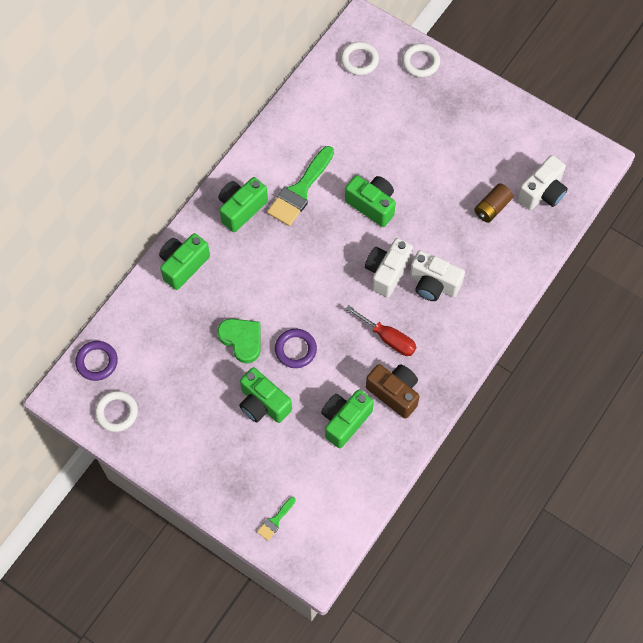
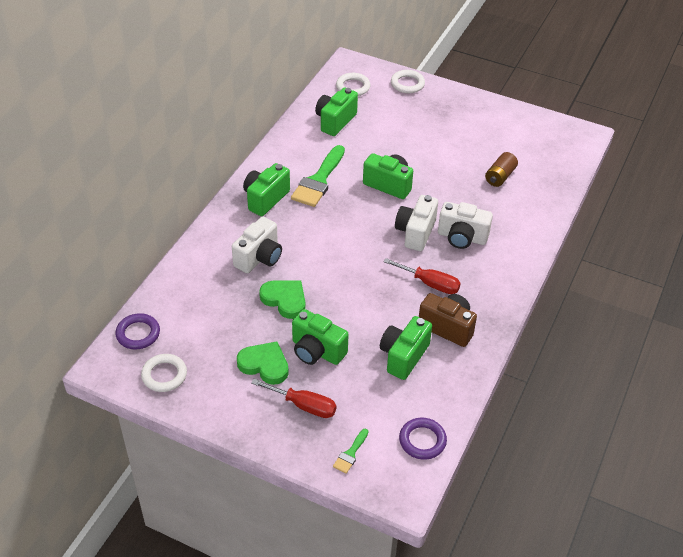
camera: 10 degrees left, 20 degrees down
green camera [159,233,210,290] -> green camera moved to [315,88,358,136]
purple ring [275,329,317,368] -> purple ring moved to [399,418,447,460]
white camera [517,155,568,210] -> white camera moved to [232,217,282,273]
none -> green heart [237,342,289,385]
none -> red screwdriver [251,379,337,418]

